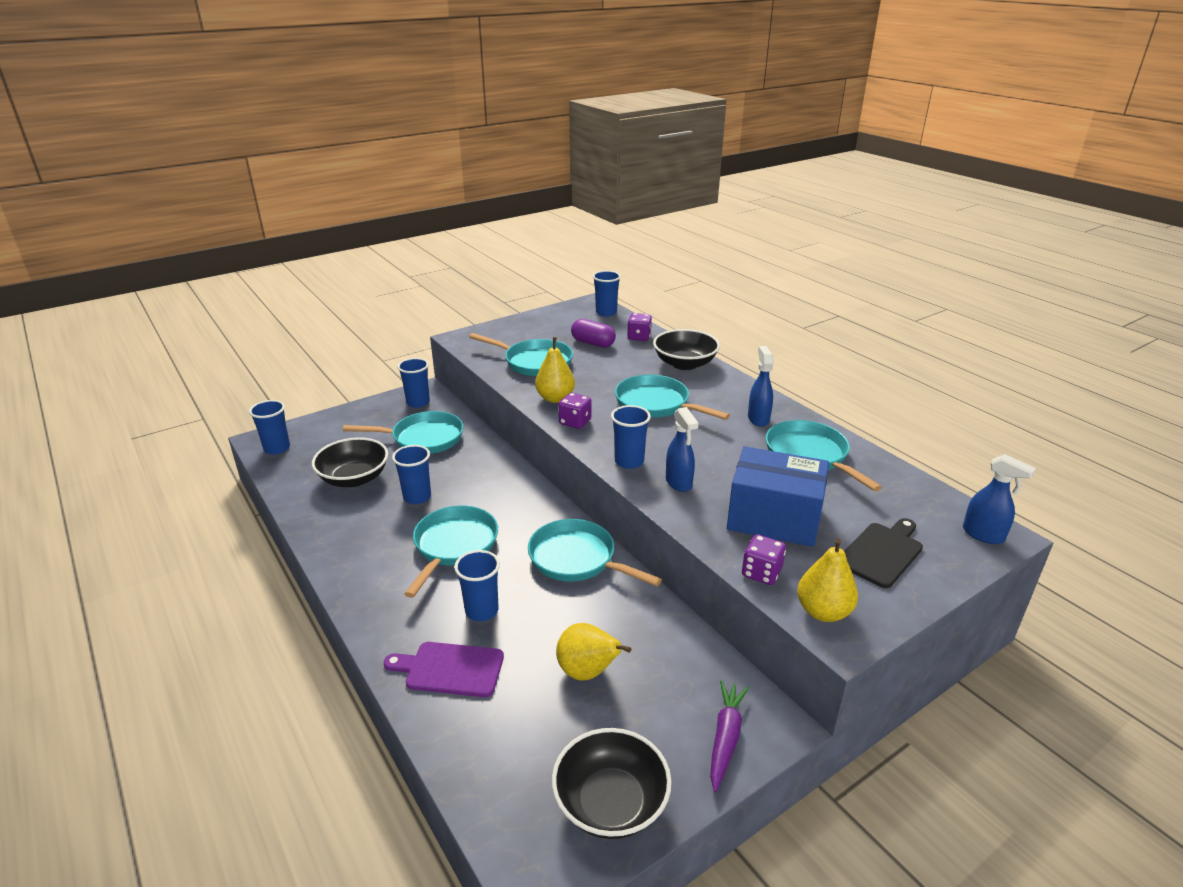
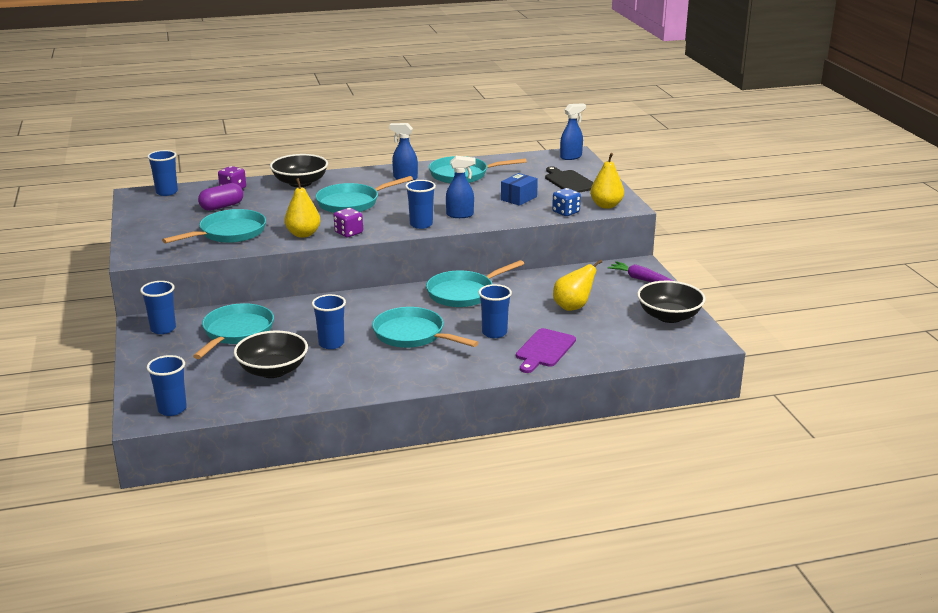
camera: 70 degrees left, 5 degrees down
blue box [727,446,829,547] -> blue box [501,173,538,206], size x0.53
purple dice [742,534,786,585] -> blue dice [552,188,581,216]

